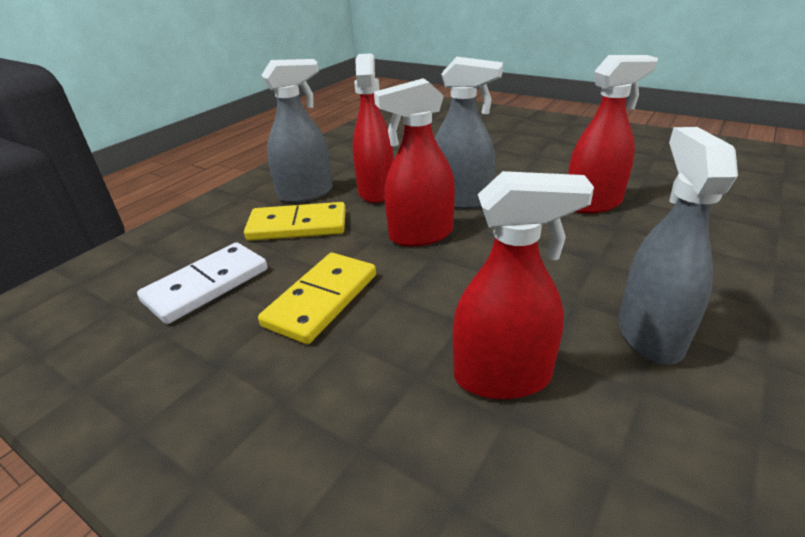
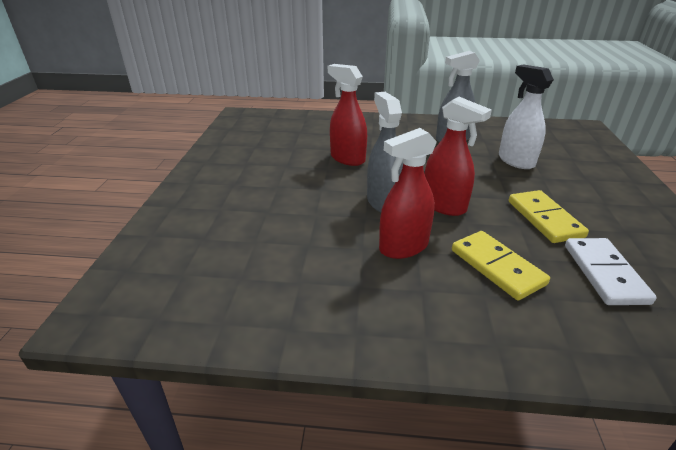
camera: 120 degrees left, 0 degrees up
white domino [137,242,267,324] -> white domino turned 75 degrees clockwise [565,238,657,305]
yellow domino [258,253,376,344] -> yellow domino turned 75 degrees clockwise [509,190,589,243]
grey spray bottle [262,59,333,203] -> none
red spray bottle [453,171,594,399] -> white spray bottle [499,65,554,169]

